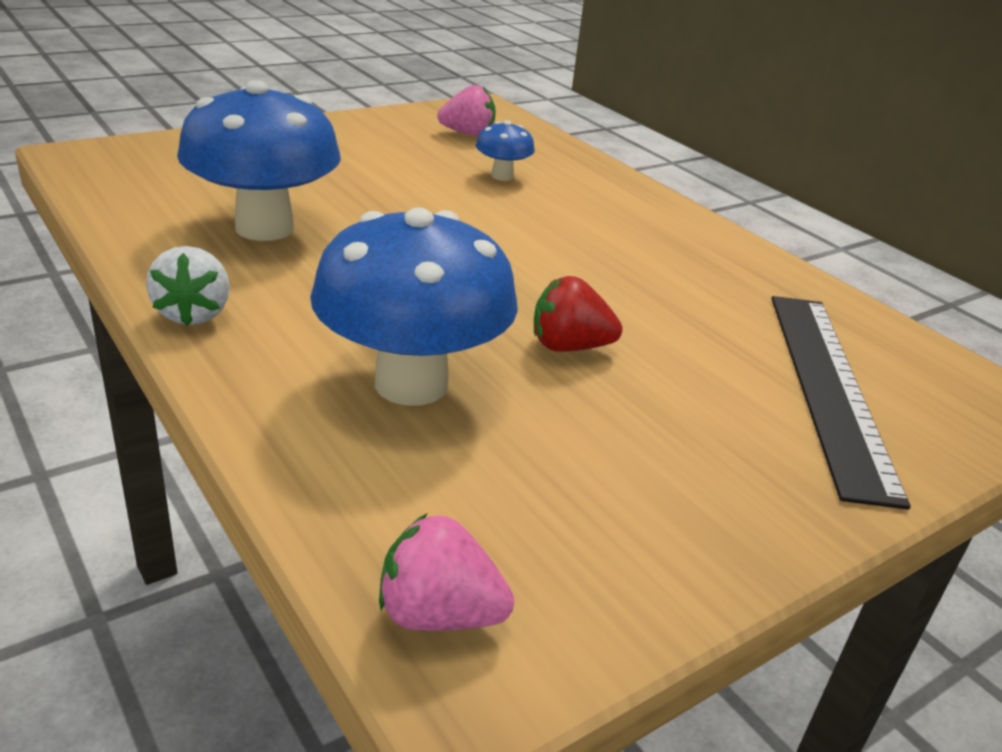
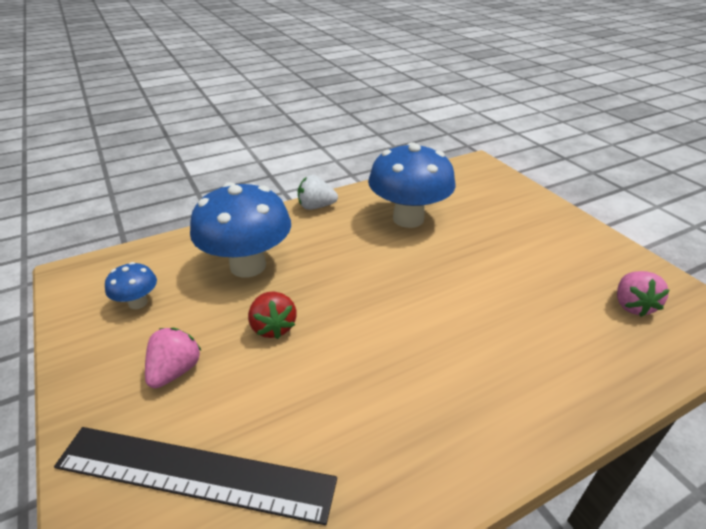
camera: 100 degrees right, 5 degrees up
pink strawberry [379,513,514,631] -> pink strawberry moved to [145,328,201,388]
blue mushroom [476,120,535,181] -> blue mushroom moved to [105,262,157,309]
red strawberry [534,276,622,352] -> red strawberry turned 150 degrees clockwise [248,292,297,339]

